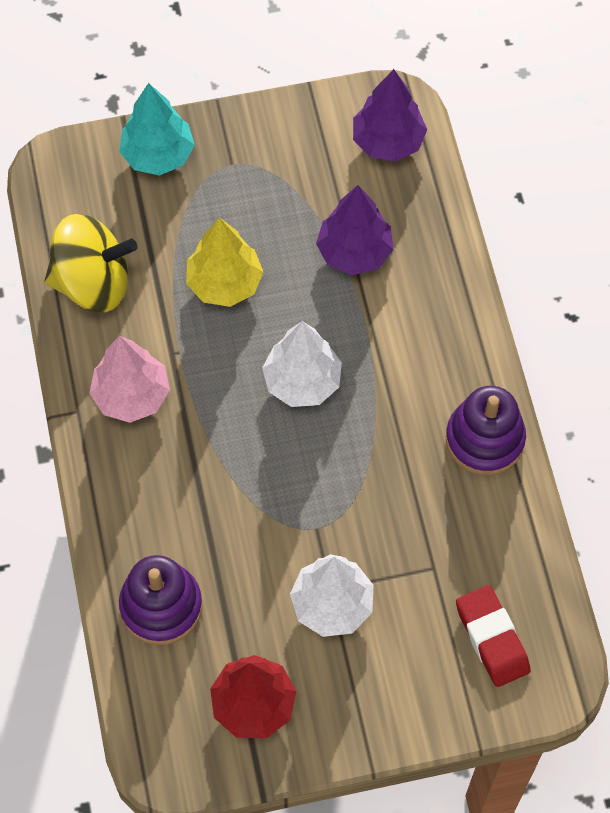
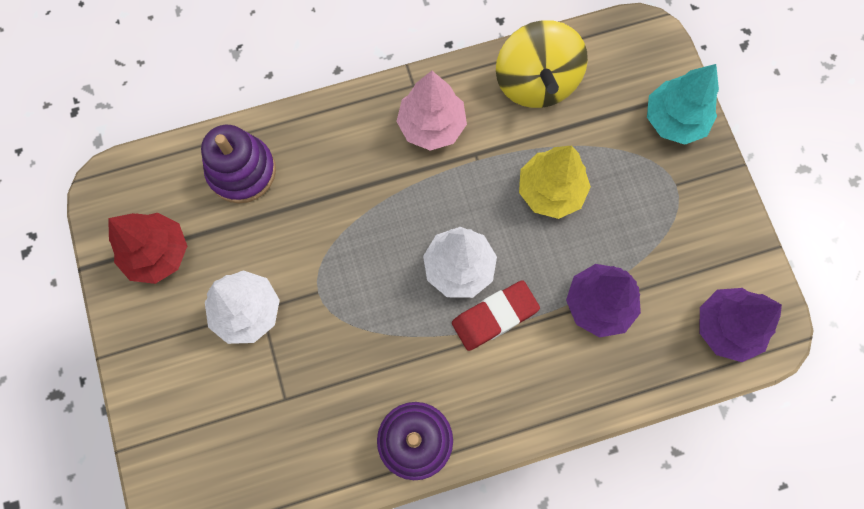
camera: 85 degrees right, 10 degrees up
red eraser [456,585,531,687] -> red eraser moved to [452,280,540,351]

